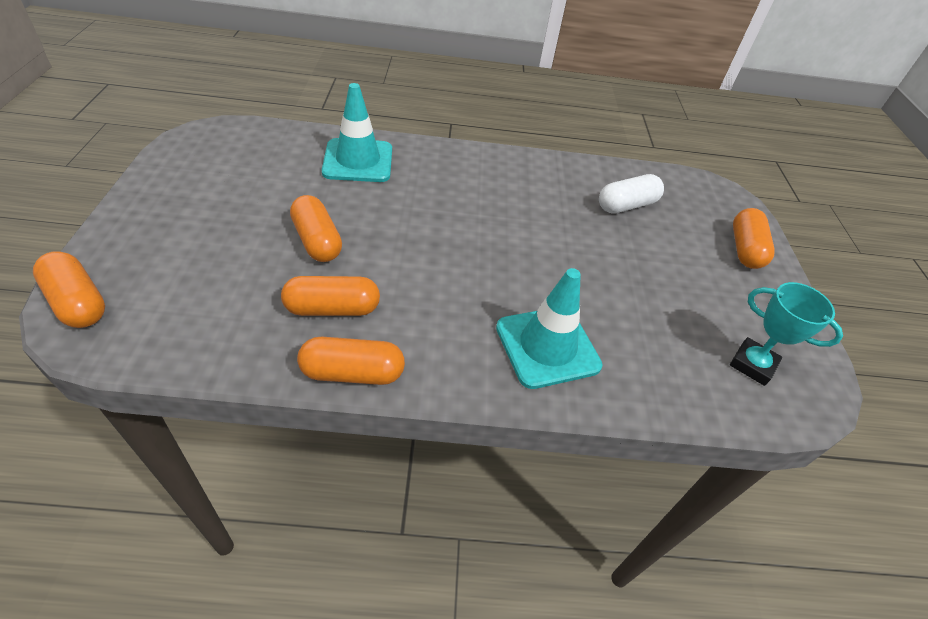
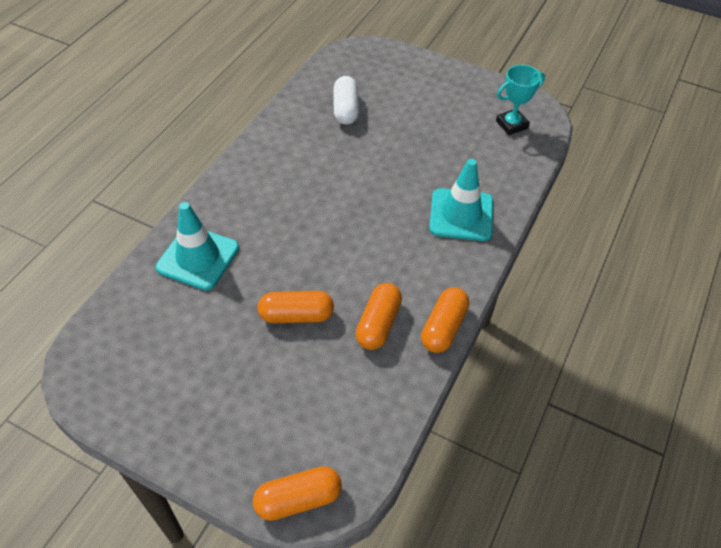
camera: 60 degrees left, 5 degrees up
orange capsule [733,208,774,269] -> none

